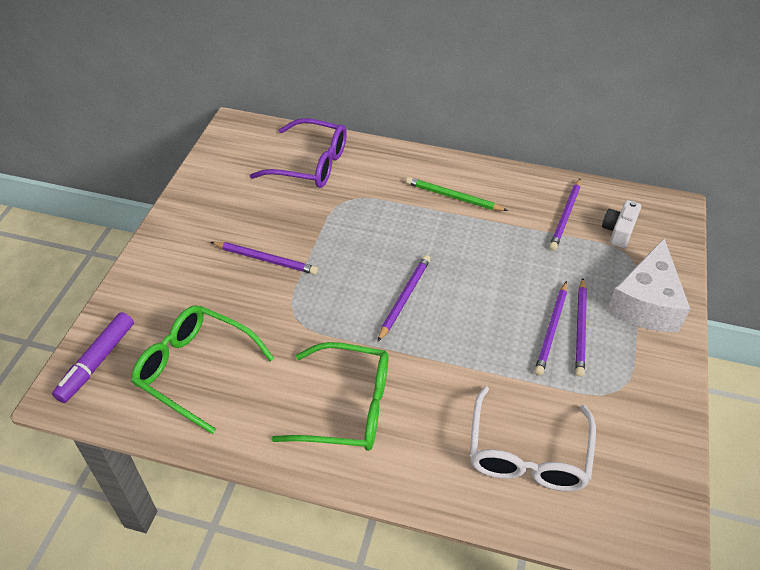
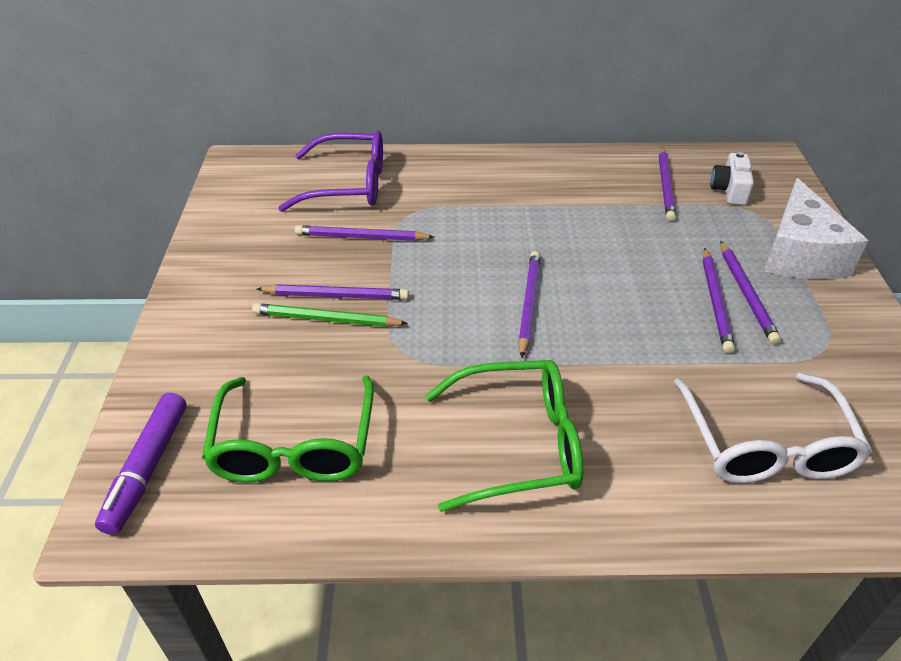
camera: 15 degrees left, 5 degrees down
green glasses [131,305,274,434] -> green glasses turned 105 degrees counterclockwise [202,375,374,483]
green pencil [406,177,508,211] -> green pencil moved to [252,303,408,327]
none -> purple pencil [295,225,434,241]

